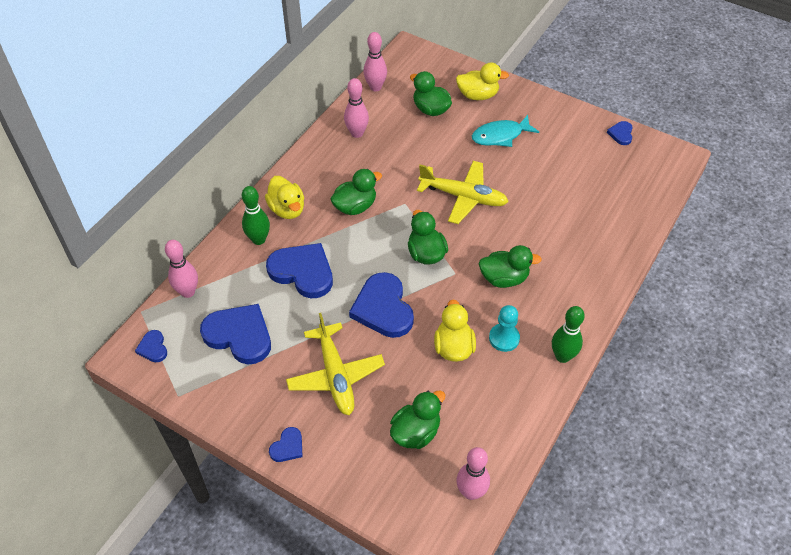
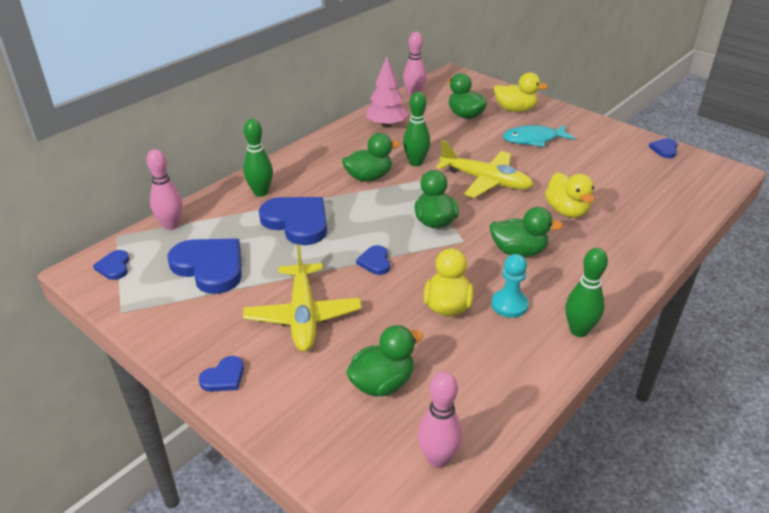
camera: 10 degrees right, 15 degrees down
yellow duck [265,176,304,219] -> yellow duck moved to [545,172,595,218]
pink bowling pin [344,78,369,138] -> pink tree [366,57,408,128]
blue heart [349,272,414,338] -> blue heart [356,245,390,275], size x0.48
none -> green bowling pin [403,92,430,166]

